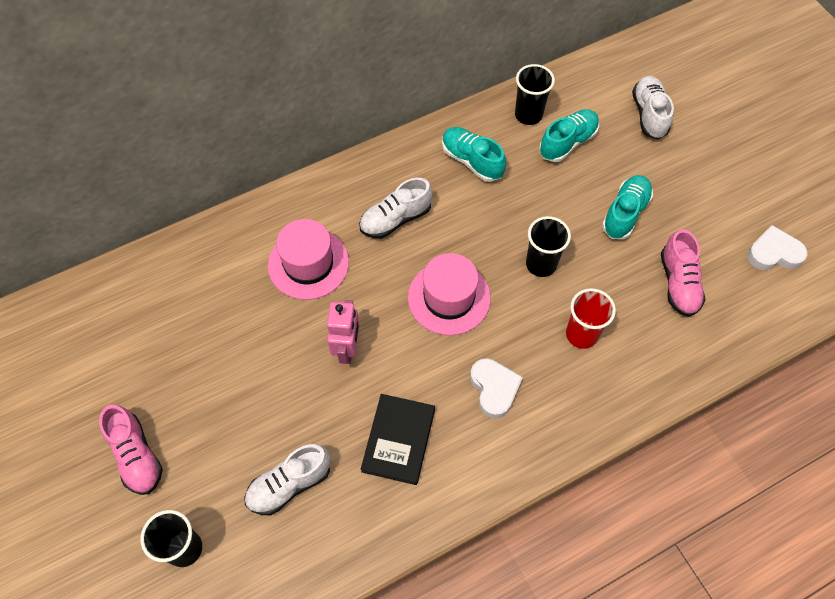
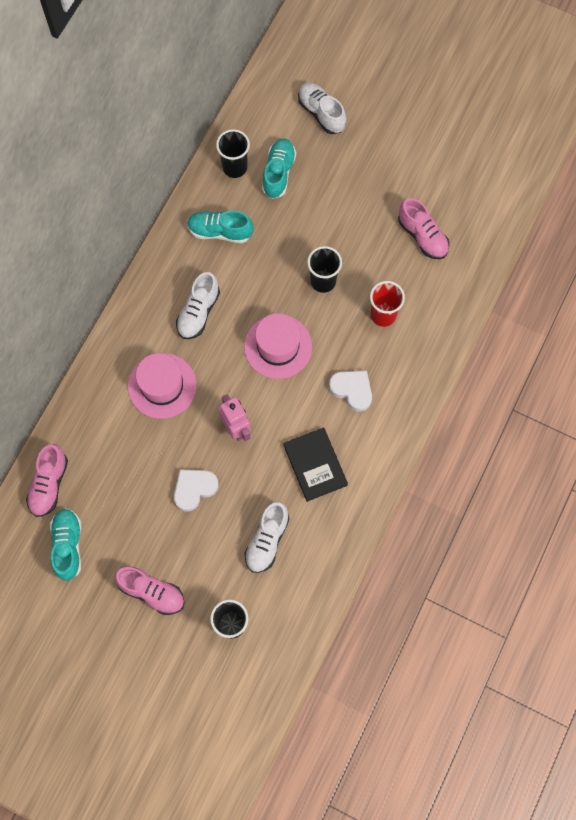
camera: 35 degrees left, 10 degrees up
turquoise shoe [602,175,653,239] -> turquoise shoe moved to [50,508,81,581]
white heart [747,225,808,270] -> white heart moved to [174,469,219,512]
none -> pink shoe [26,444,68,517]

